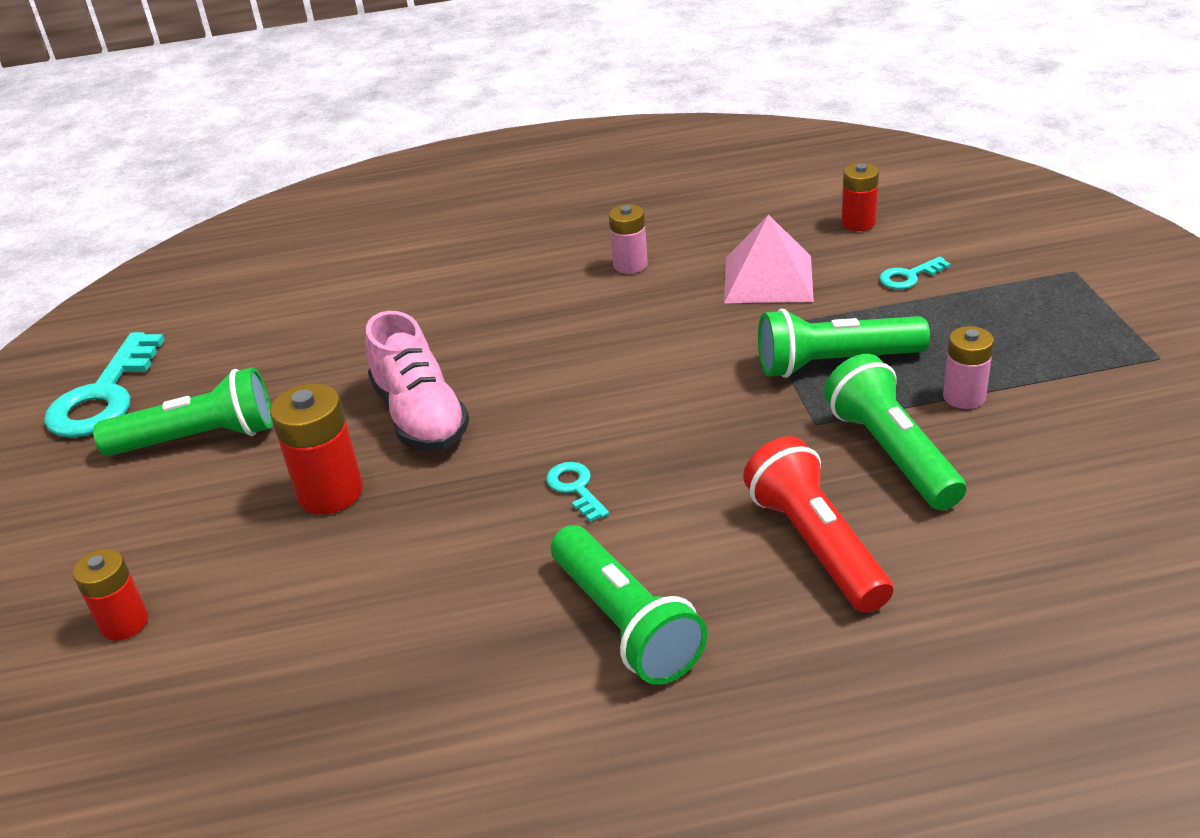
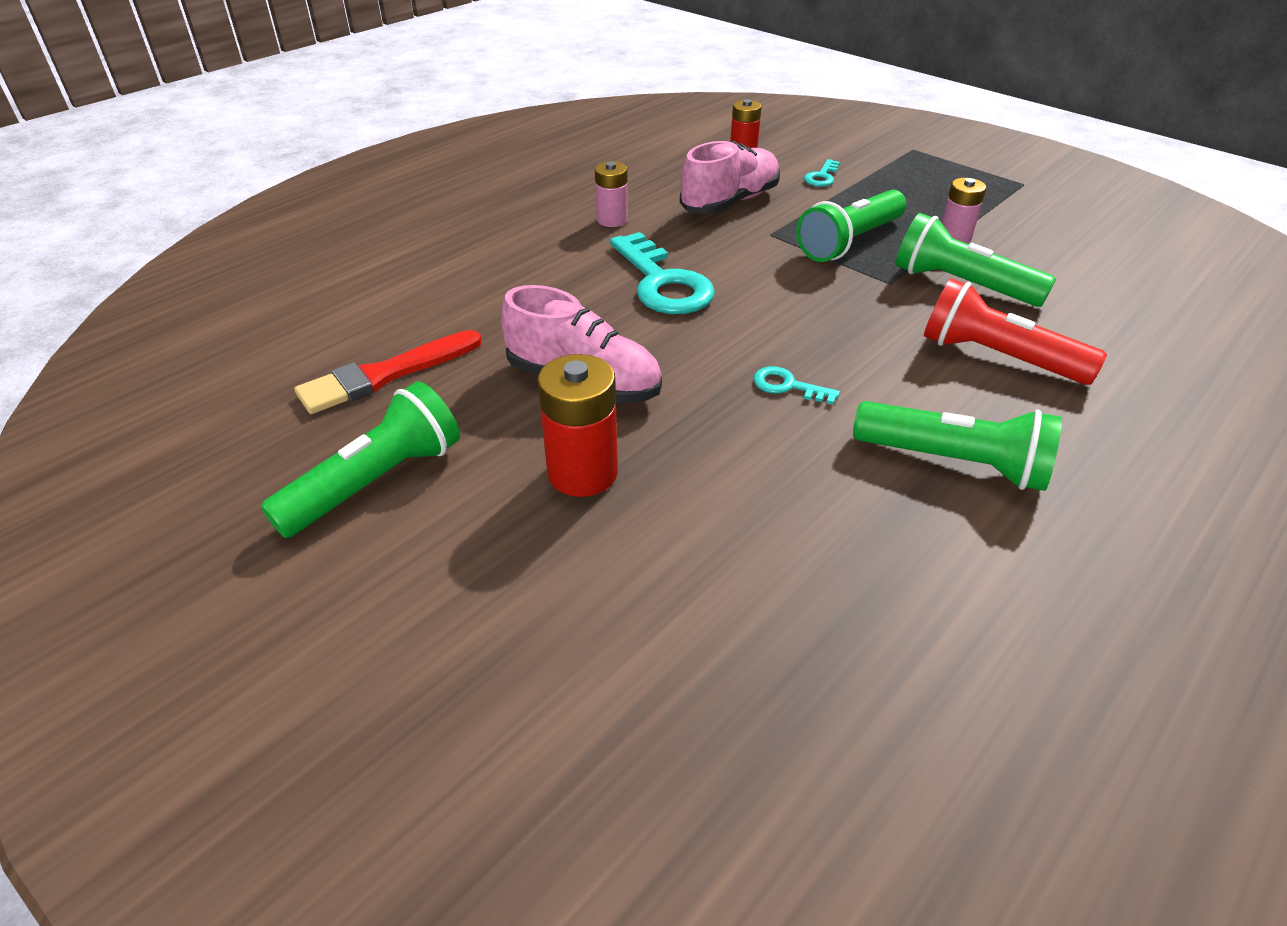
camera: 40 degrees left, 5 degrees up
turquoise key [44,332,165,438] -> turquoise key moved to [610,232,715,314]
red battery [73,549,148,641] -> none
pink pyramid [724,214,814,303] -> pink shoe [680,141,780,214]
none -> red brush [294,330,482,414]

